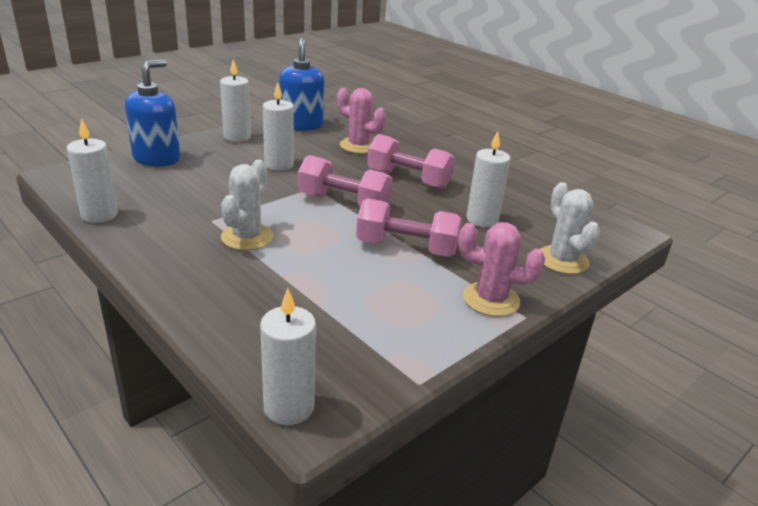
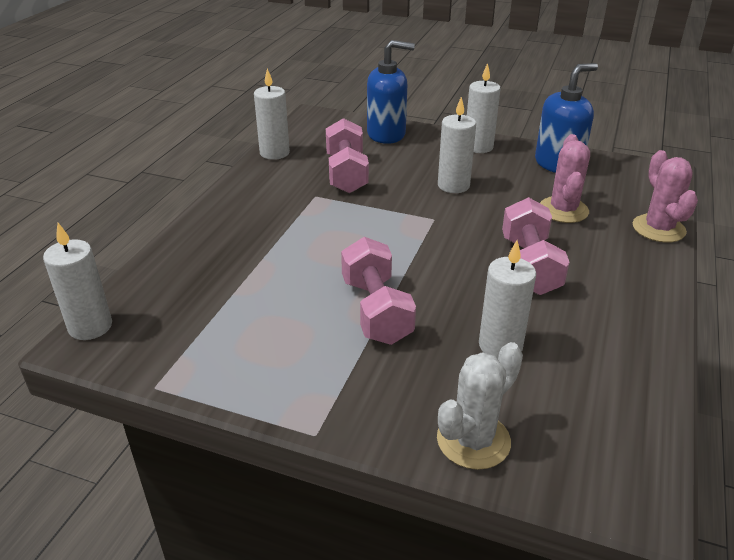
camera: 65 degrees right, 5 degrees up
white cactus [221,160,274,250] -> none
pink dumbbell [298,155,393,207] -> pink dumbbell moved to [326,118,369,193]
pink cactus [458,222,545,317] -> pink cactus moved to [633,150,698,243]

